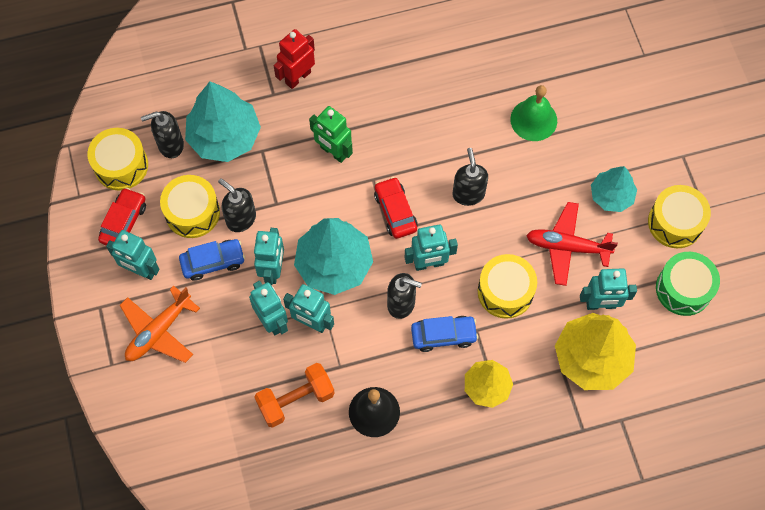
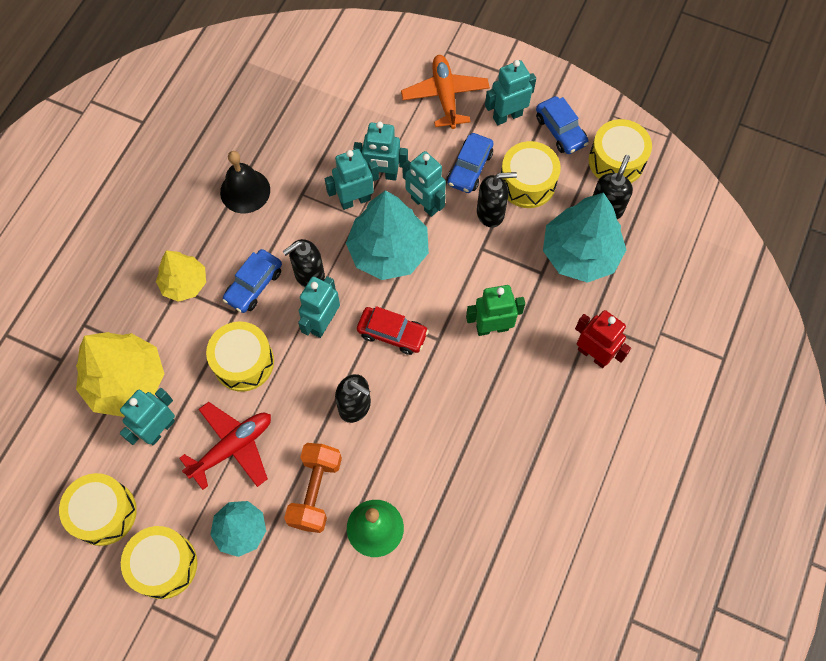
camera: 130 degrees right, 0 degrees up
red car [98,188,146,245] -> blue car [536,96,589,154]
orange dumbbell [254,363,335,428] -> orange dumbbell moved to [284,443,342,533]
red robot [274,29,315,89] -> red robot turned 45 degrees counterclockwise [575,310,631,368]
green drum [656,252,720,316] -> yellow drum [59,473,137,546]

